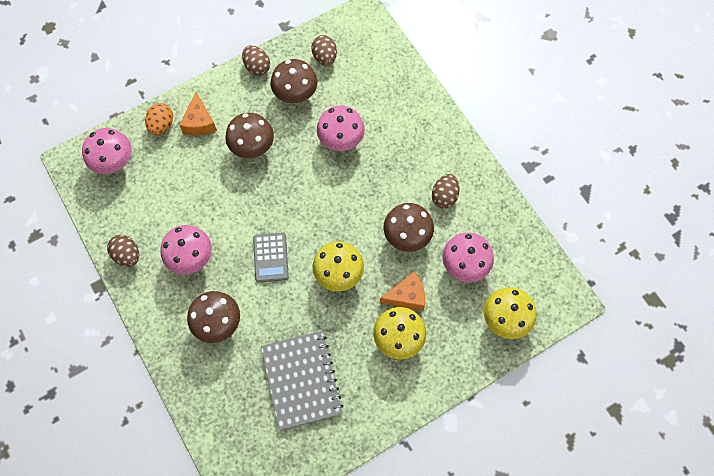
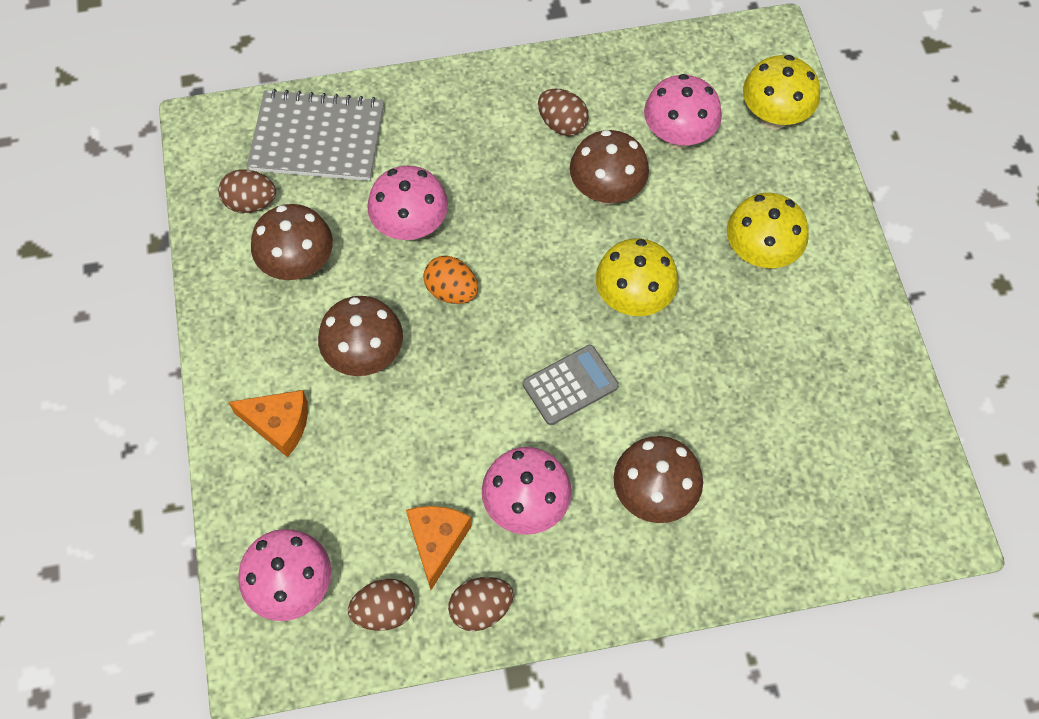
camera: 70 degrees left, 5 degrees down
orange egg [145,103,173,135] -> orange egg moved to [423,256,478,304]
brown egg [242,45,270,76] -> brown egg moved to [348,579,415,631]
grey calculator [253,232,289,283] -> grey calculator turned 45 degrees counterclockwise [523,345,619,425]
grey notebook [261,331,343,430] -> grey notebook moved to [247,89,384,181]
orange cheese [380,271,425,311] -> orange cheese moved to [406,506,472,590]

